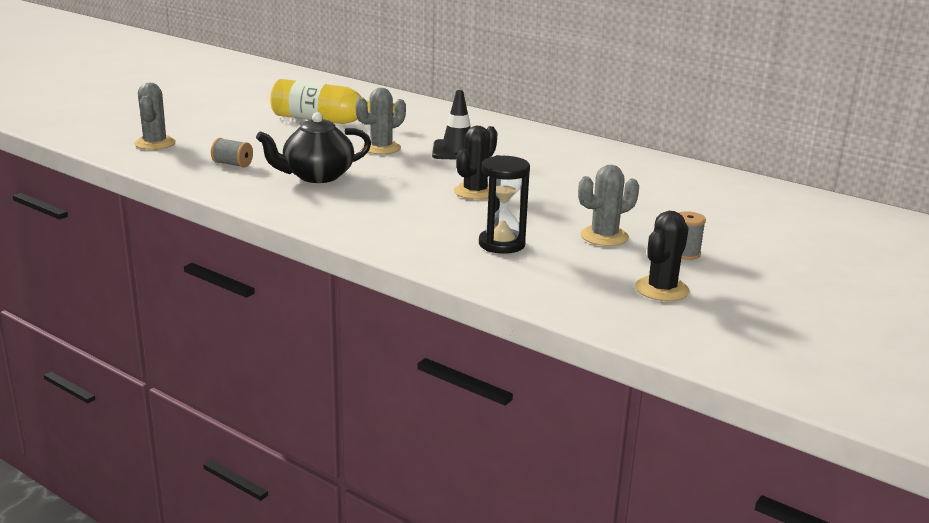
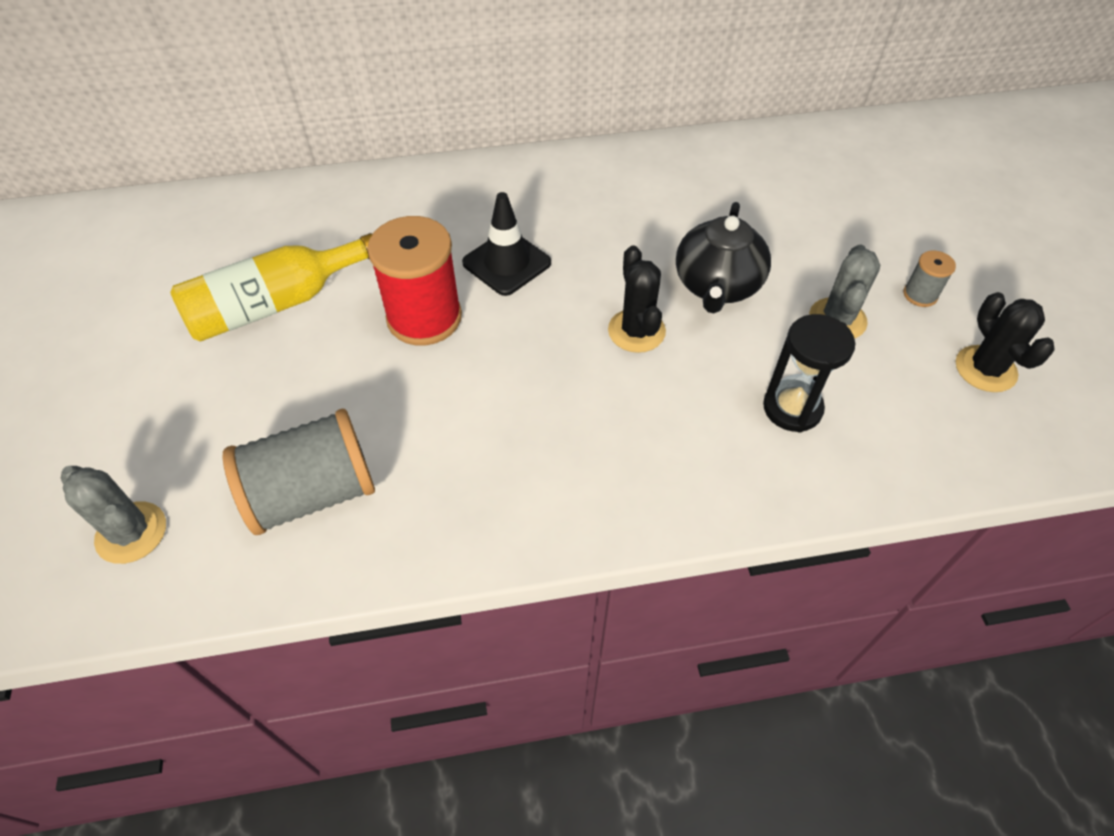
camera: 45 degrees left, 30 degrees up
grey spool [211,138,253,168] -> grey spool [223,409,375,535], size x2.18
black teapot [256,112,371,183] -> black teapot moved to [676,202,771,313]
grey cactus [355,88,406,154] -> red spool [367,216,462,345]

